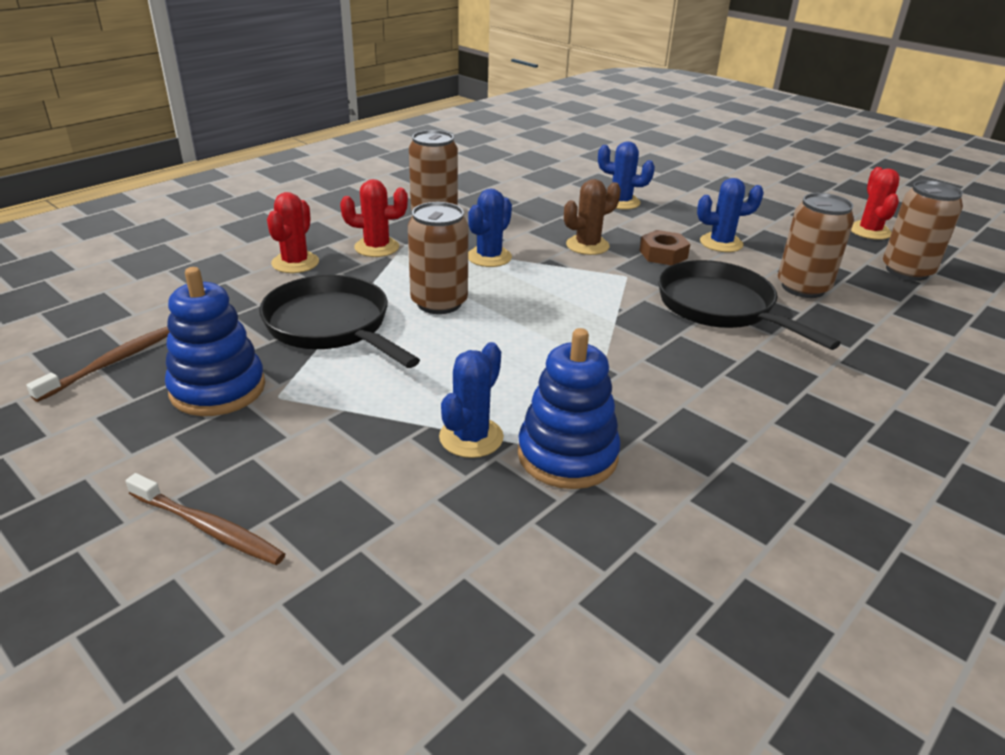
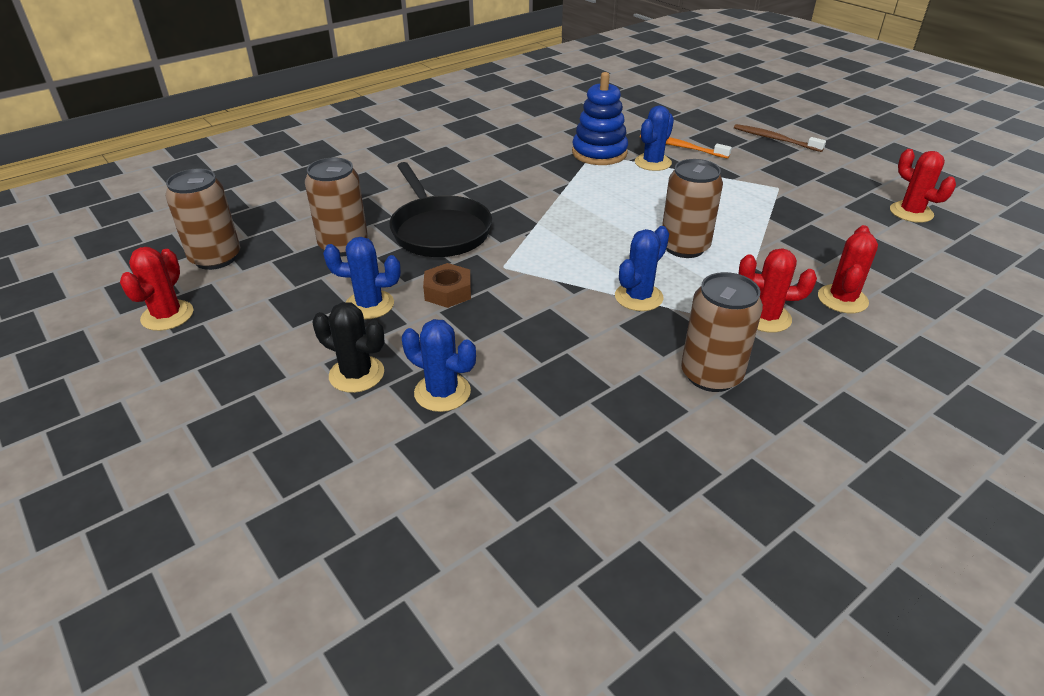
camera: 170 degrees left, 5 degrees up
brown toothbrush [26,327,170,402] -> red cactus [890,149,956,223]
blue stacking toy [165,267,265,416] -> none
black pan [259,275,420,368] -> none
brown cactus [564,179,621,255] -> none
none -> black cactus [313,302,385,393]
none -> orange toothbrush [640,134,732,159]

